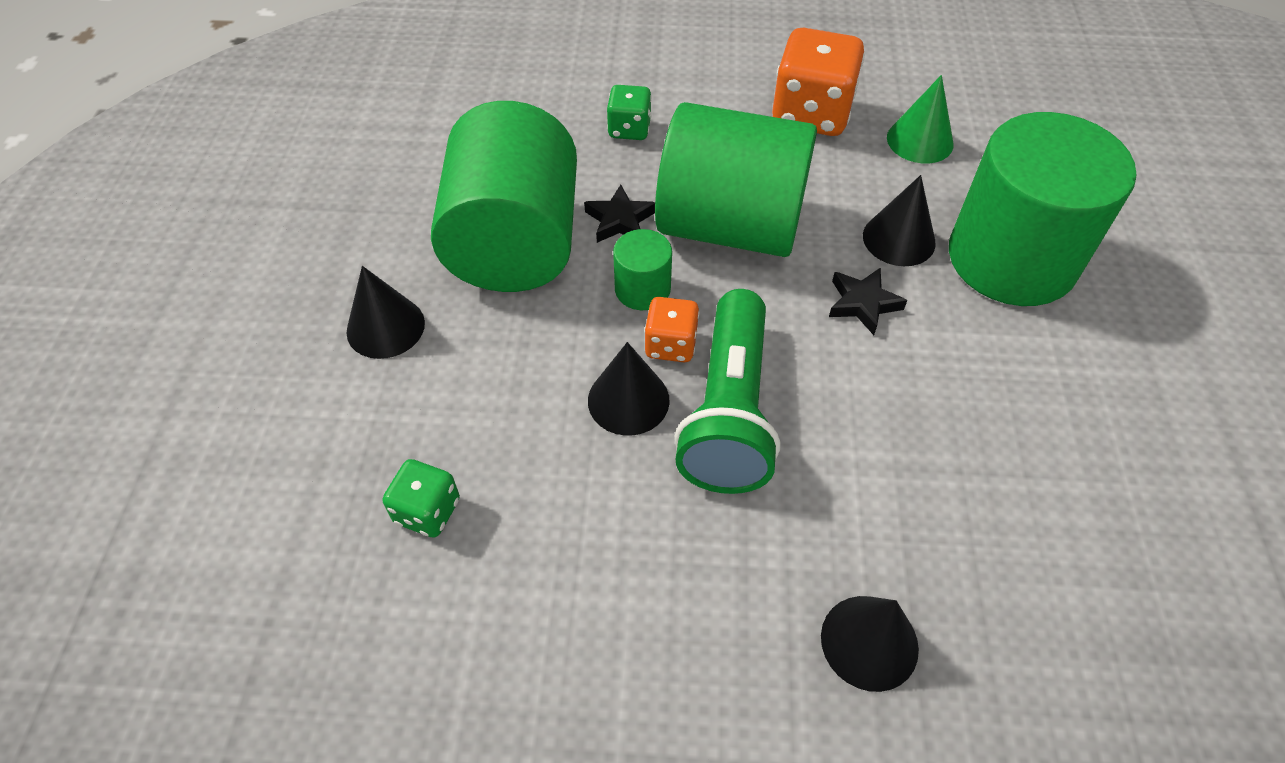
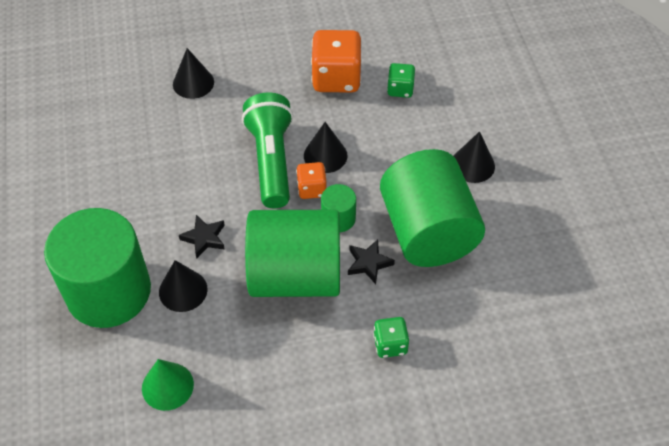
camera: 165 degrees right, 0 degrees up
orange dice [772,28,865,136] -> orange dice moved to [311,30,362,93]

